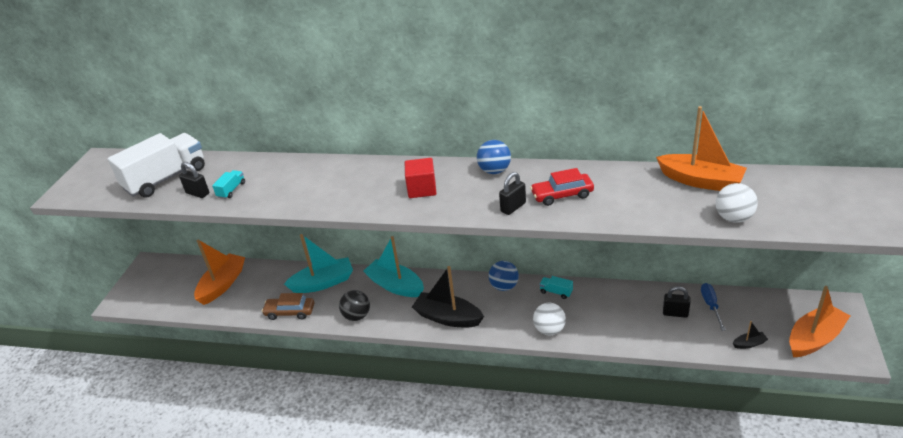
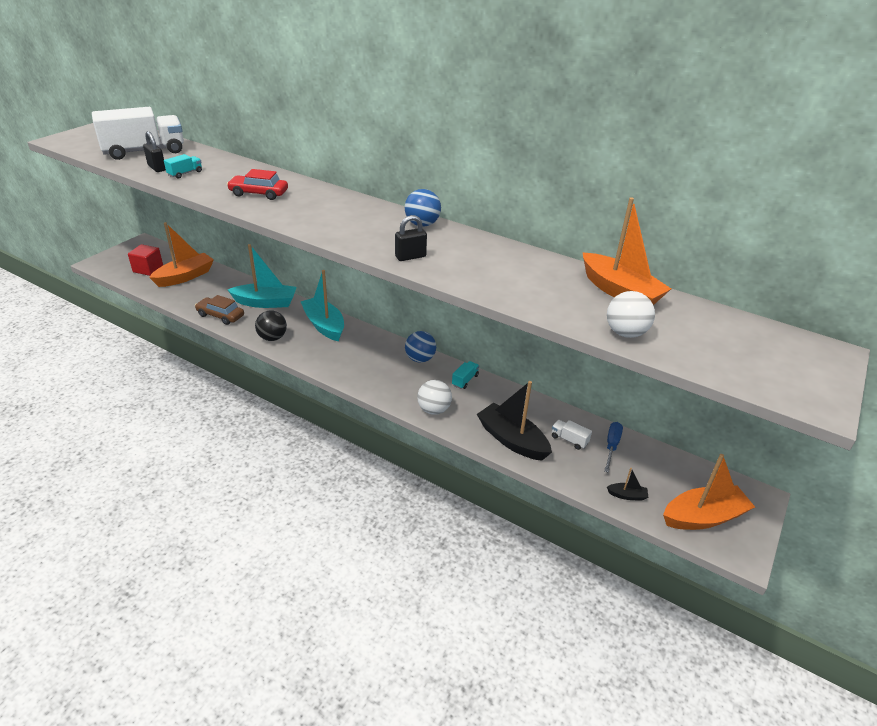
camera: 15 degrees right, 0 degrees up
red cube [405,158,436,198] -> red cube moved to [128,244,163,276]
black boat [412,266,484,327] -> black boat moved to [477,381,552,461]
red car [530,168,594,206] -> red car moved to [227,169,288,200]
turquoise truck [539,276,573,299] -> turquoise truck turned 75 degrees clockwise [452,361,479,389]
black padlock [663,286,691,318] -> white truck [552,420,592,450]

